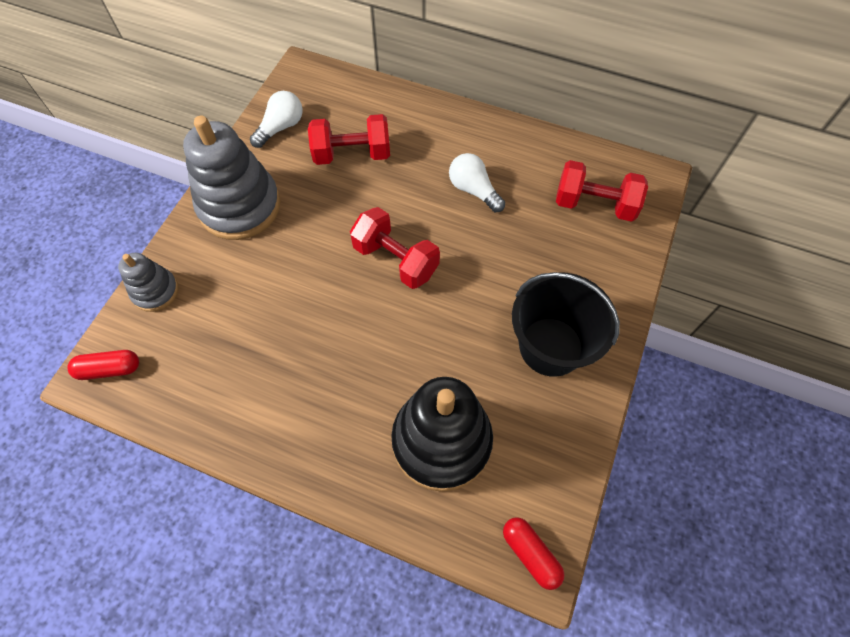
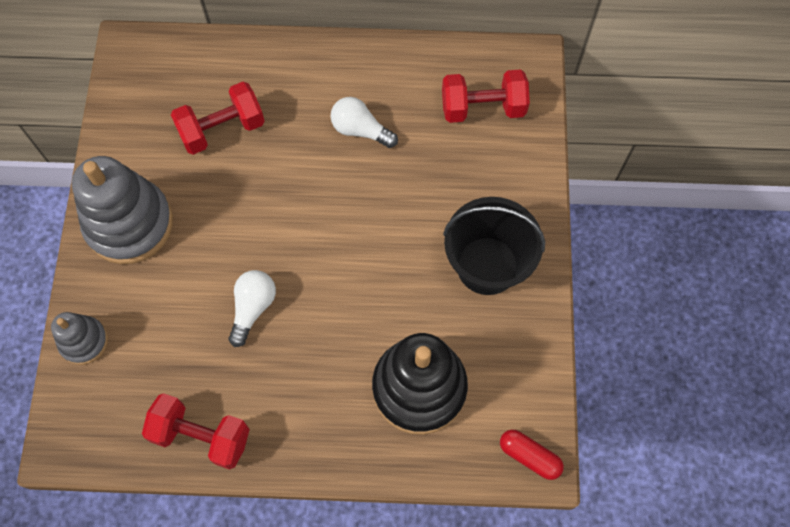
camera: 20 degrees left, 5 degrees up
red capsule [68,350,139,380] -> none
white light bulb [250,91,303,148] -> white light bulb moved to [228,270,276,347]
red dumbbell [350,207,440,289] -> red dumbbell moved to [142,393,250,470]

